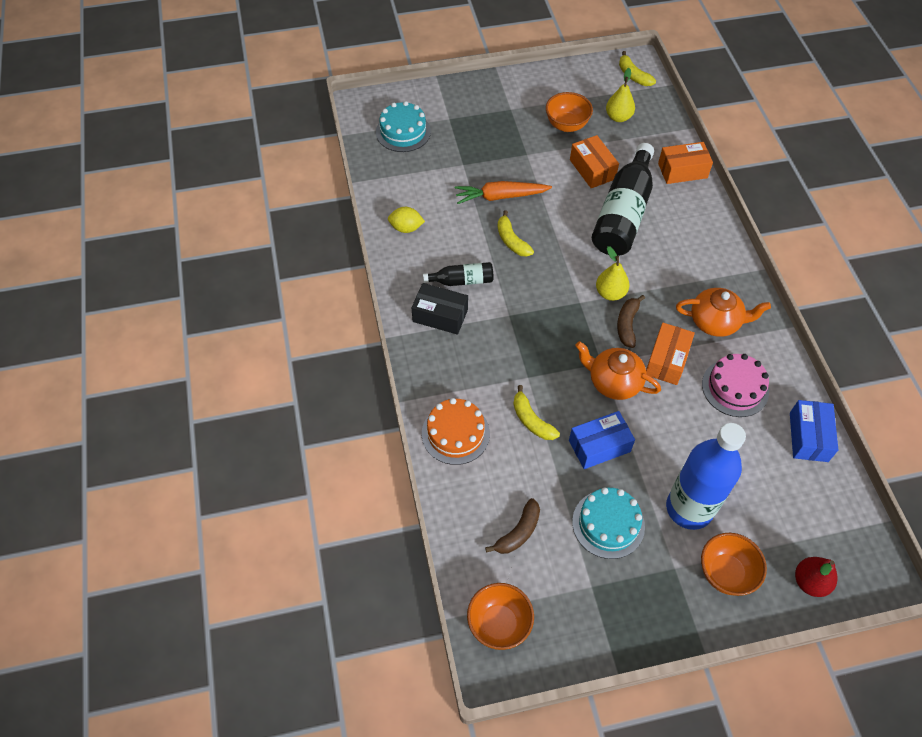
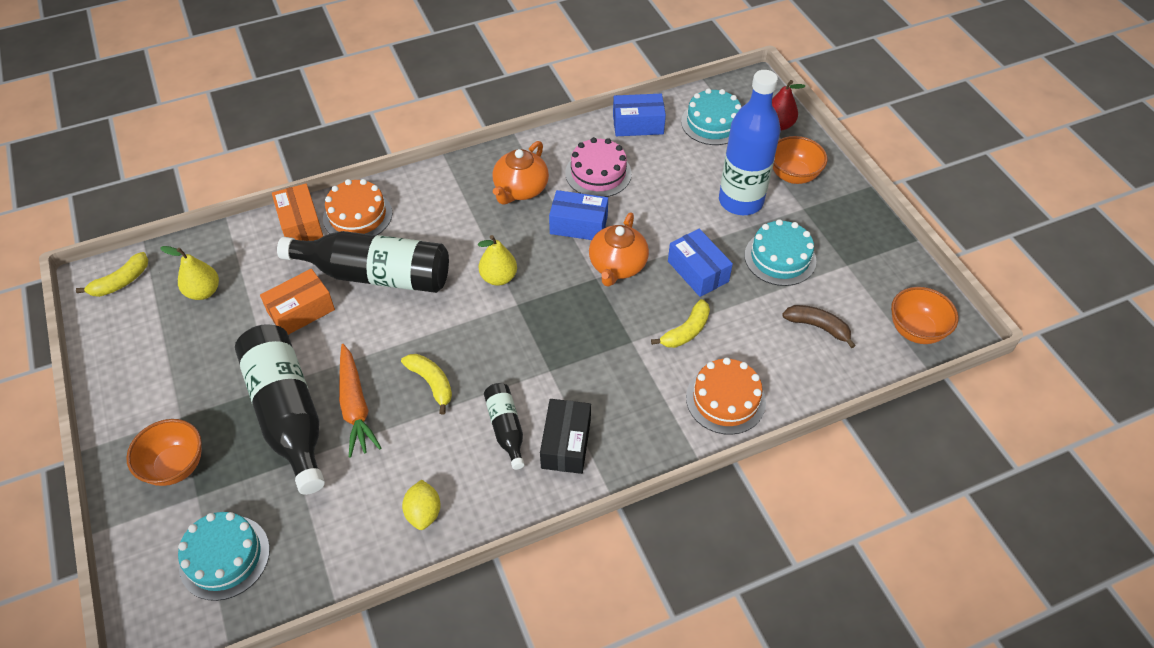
camera: 100 degrees left, 5 degrees down
yellow banana [498,210,534,257] -> yellow banana turned 90 degrees counterclockwise [401,354,452,414]
orange bowl [546,92,593,132] -> orange bowl moved to [126,419,202,486]
brown banana [617,295,645,348] -> none
orange box [646,323,695,385] -> blue box [549,190,608,240]
orange teapot [676,288,771,337] -> orange teapot turned 150 degrees counterclockwise [493,141,549,205]
none -> black bottle [235,324,325,495]
none -> orange cake [323,179,392,235]
none -> turquoise cake [681,88,742,145]

